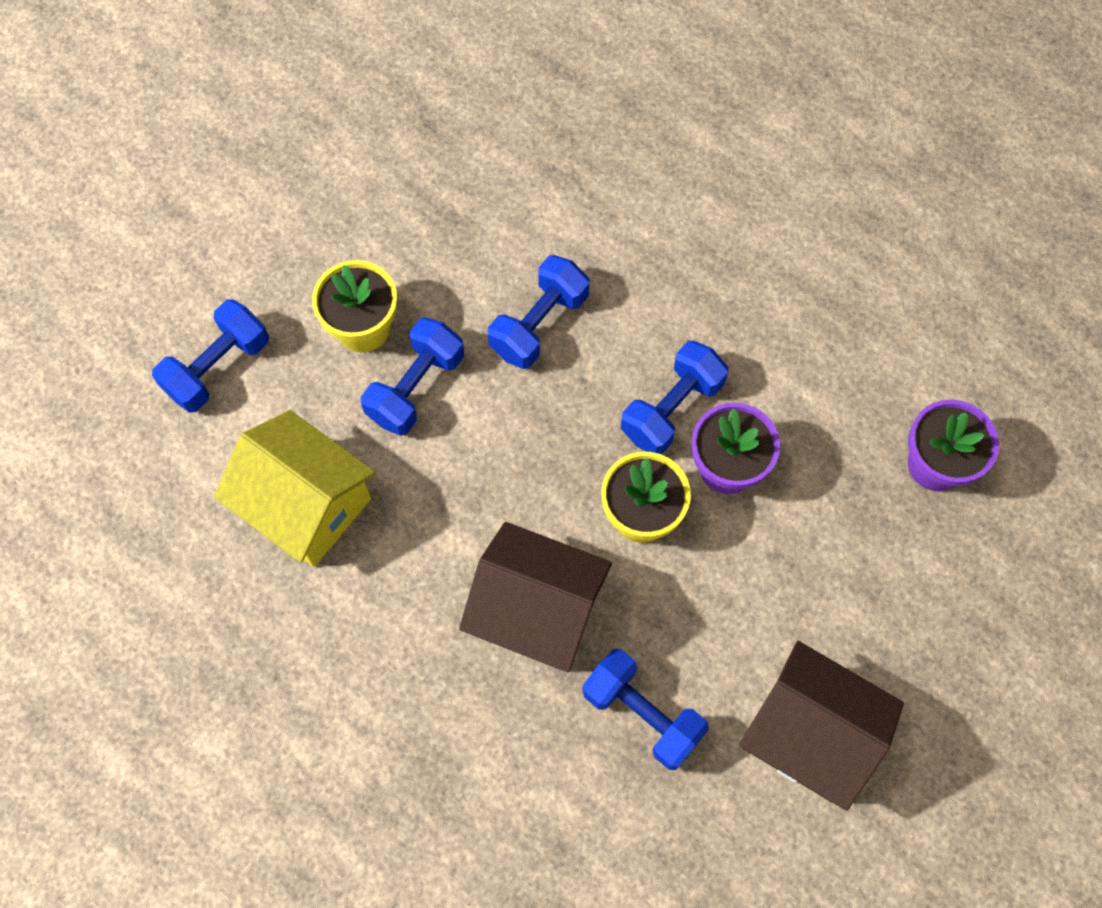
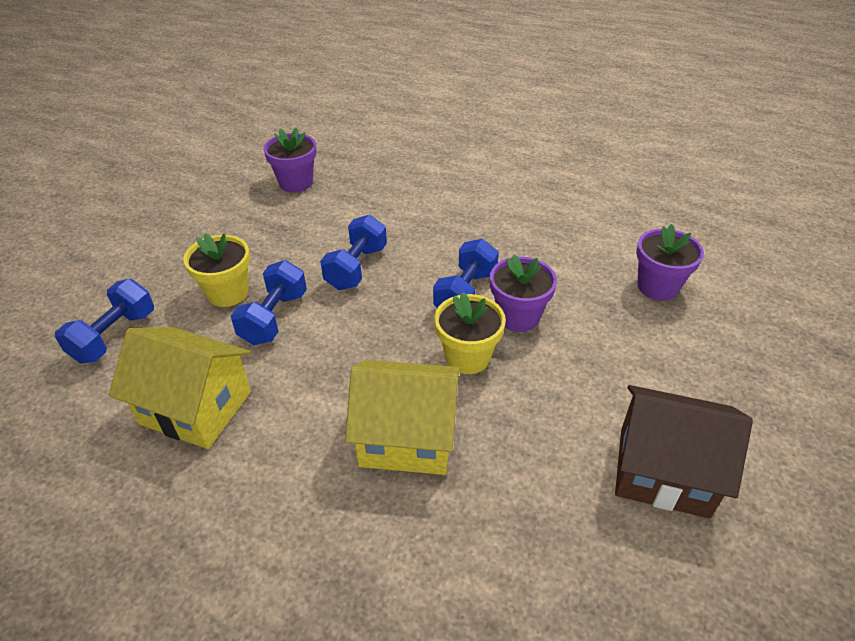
camera: 15 degrees left, 25 degrees down
brown house [459,522,612,672] -> yellow house [345,360,460,475]
blue dumbbell [582,649,709,770] -> none
none -> purple flower pot [263,127,316,192]

